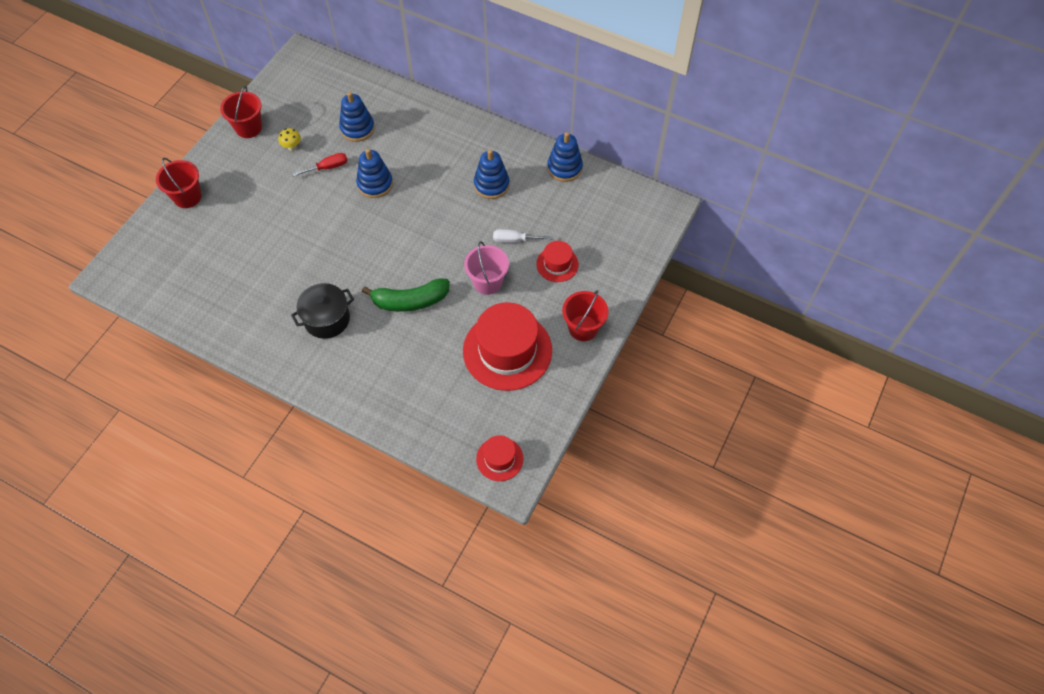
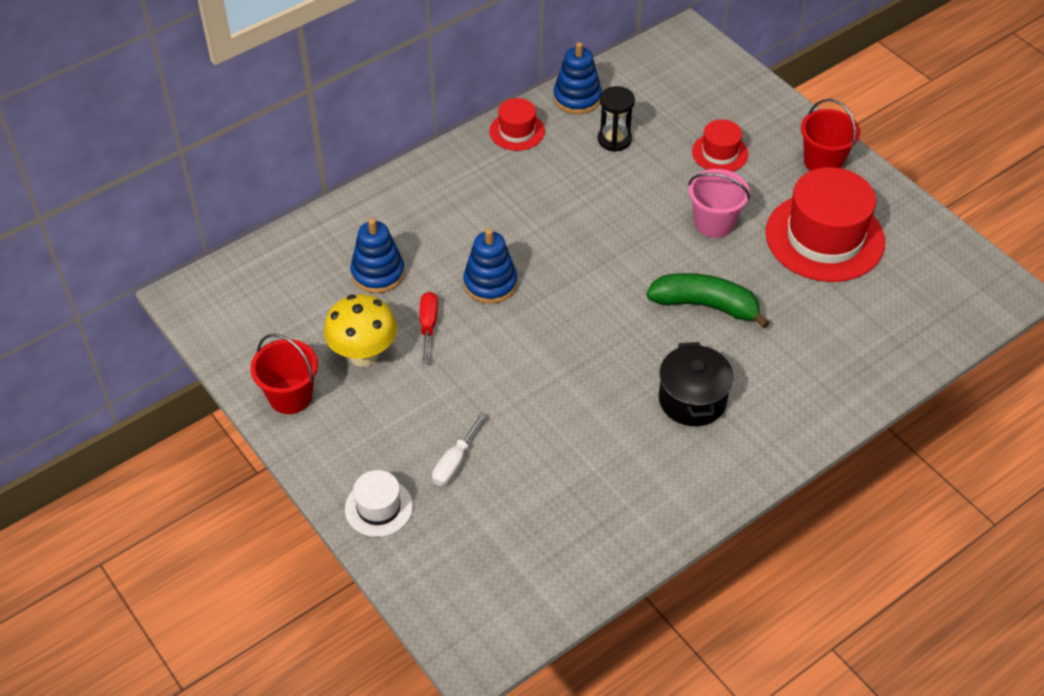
camera: 65 degrees left, 10 degrees down
red bucket [156,158,201,208] -> white hat [345,470,413,537]
yellow mushroom [278,128,301,151] -> yellow mushroom [324,294,397,367], size x2.04
green banana [362,278,450,312] -> green banana turned 90 degrees counterclockwise [646,273,770,329]
blue stacking toy [474,150,510,199] -> none
red hat [476,435,523,481] -> red hat moved to [489,98,545,151]
white screwdriver [493,229,552,243] -> white screwdriver moved to [432,413,486,486]
none -> black hourglass [598,86,635,152]

